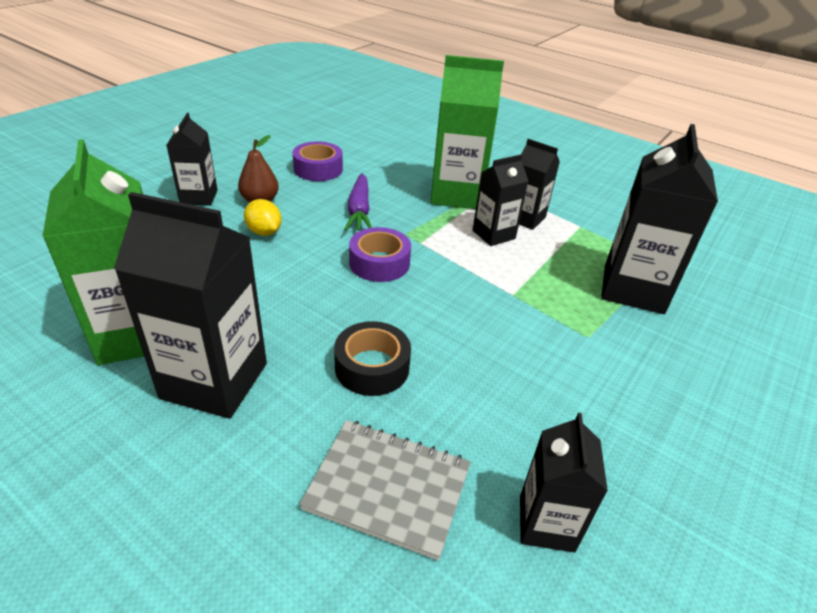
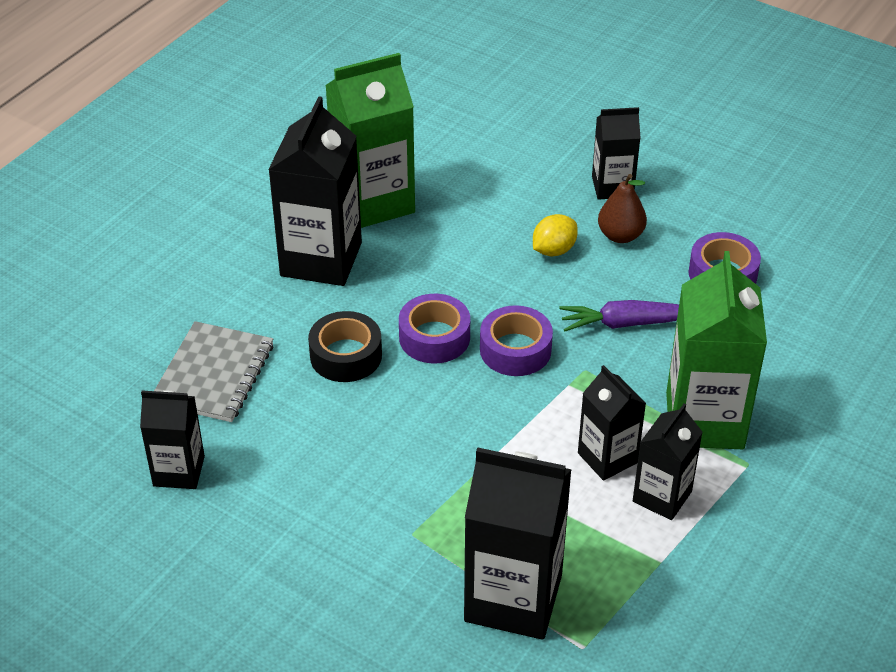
camera: 90 degrees right, 5 degrees up
none -> purple tape [399,294,470,363]

